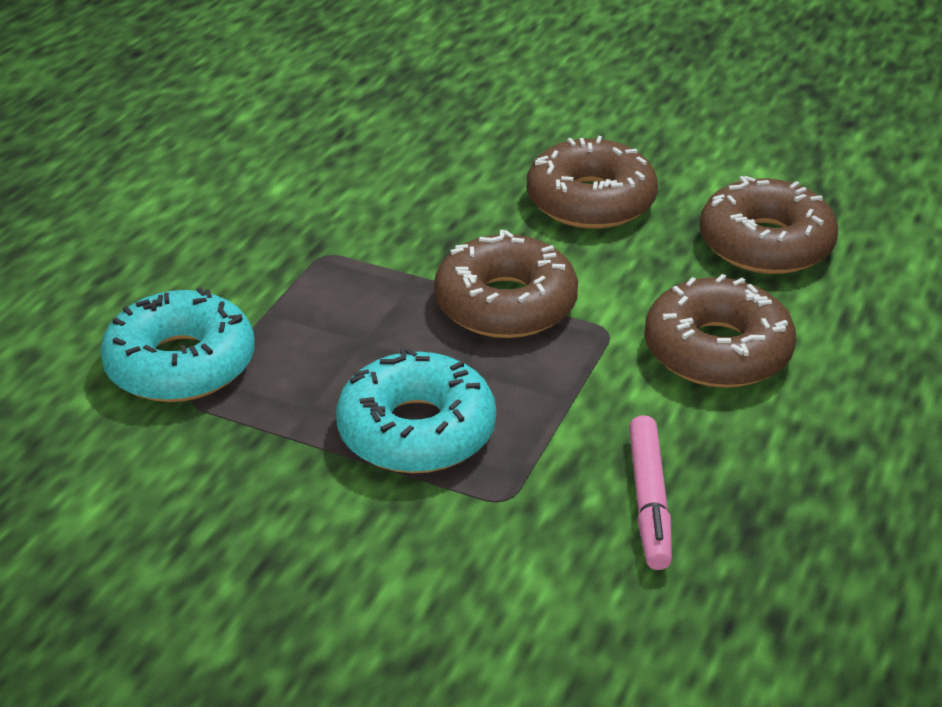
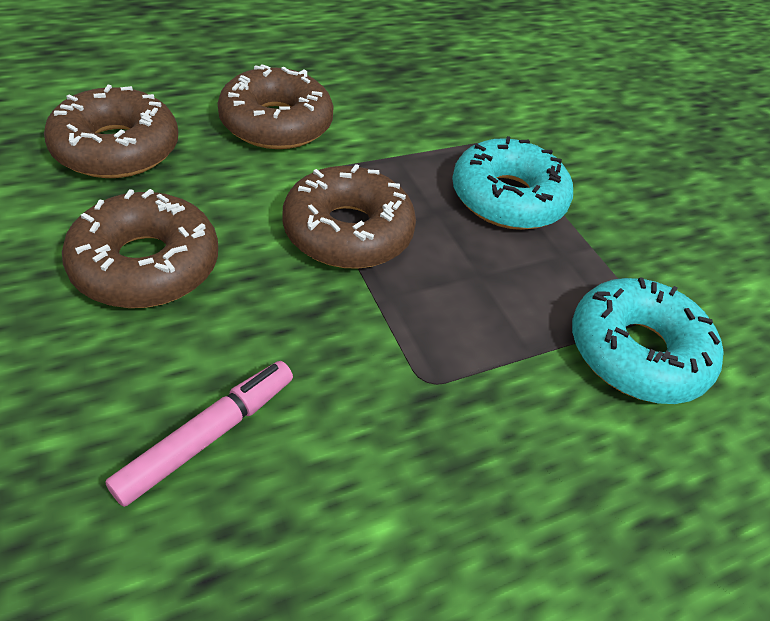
camera: 145 degrees left, 10 degrees up
pink marker [629,415,672,570] -> pink marker moved to [105,361,293,507]

